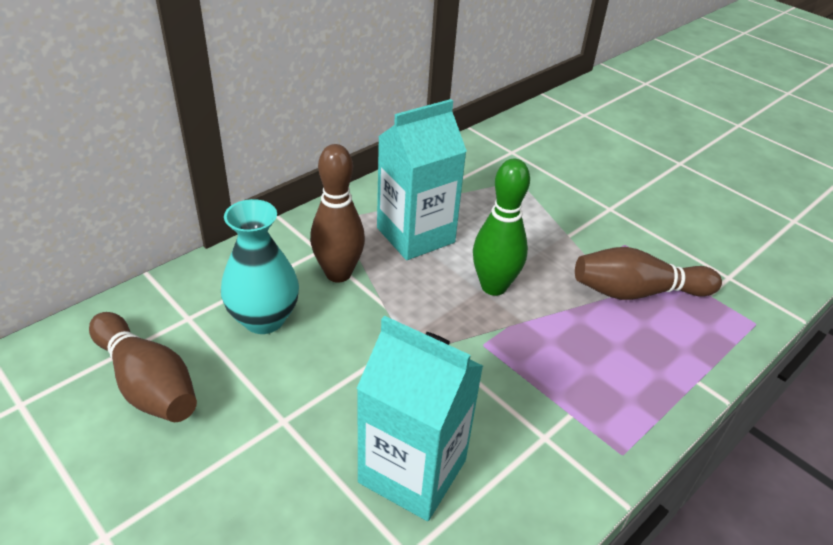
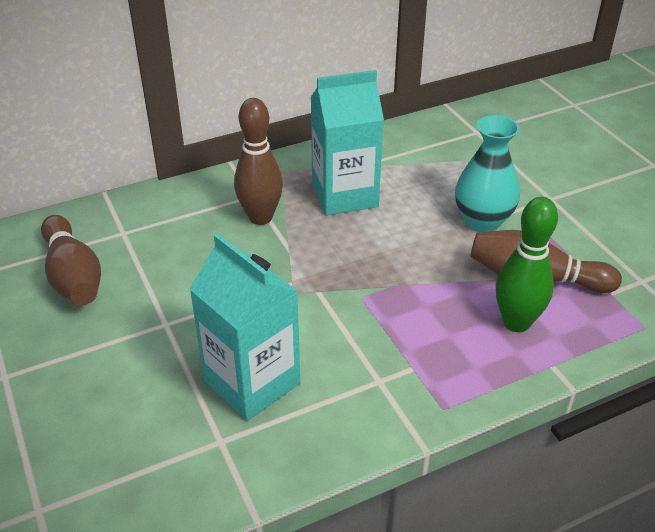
camera: 20 degrees right, 0 degrees up
turquoise vase [221,199,299,334] -> turquoise vase moved to [455,115,520,232]
green bowling pin [473,159,530,296] -> green bowling pin moved to [496,197,558,332]

